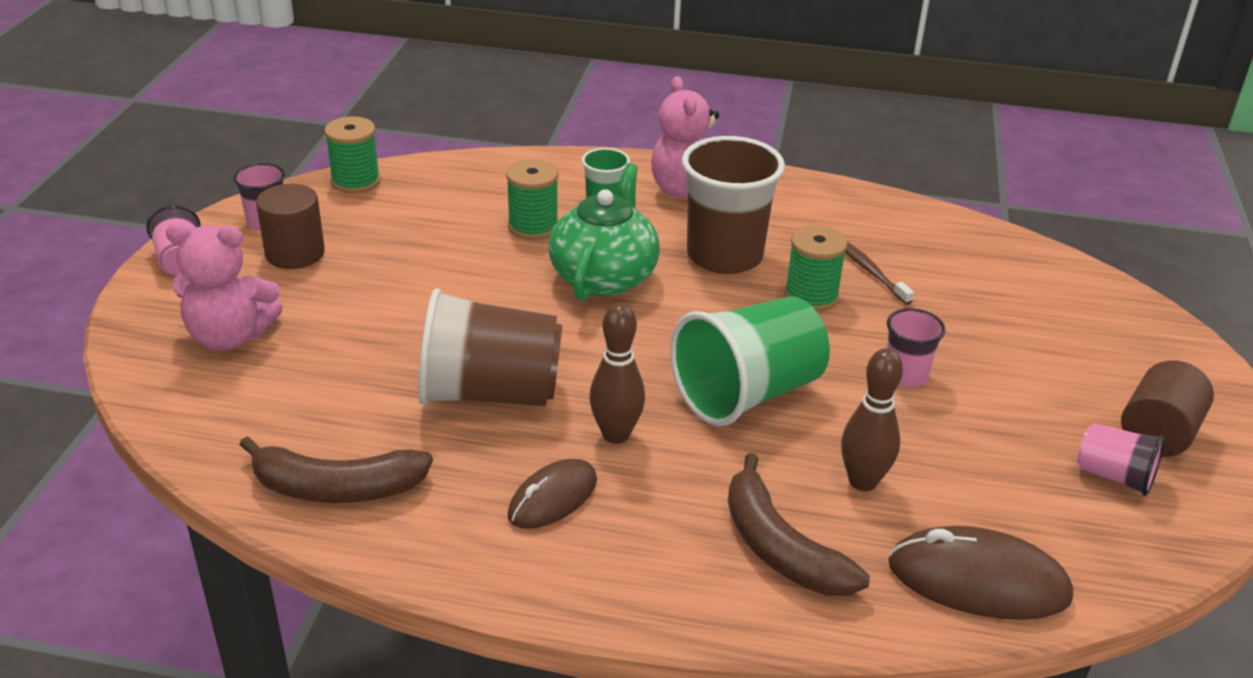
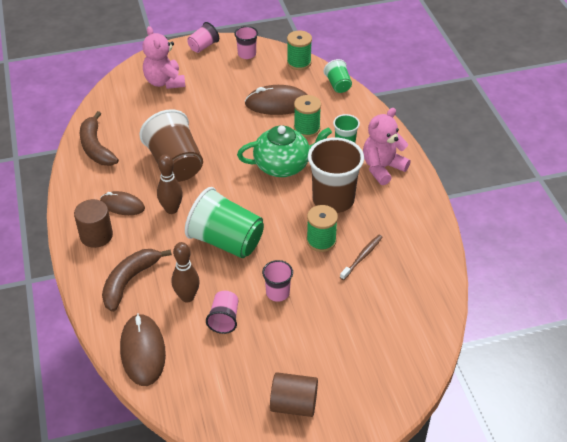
camera: 65 degrees right, 10 degrees up
brown cylinder [256,184,325,269] -> brown cylinder moved to [74,199,113,248]
pink cup [1077,423,1165,496] -> pink cup moved to [206,291,238,334]
none -> brown mouse [245,85,307,115]
none -> green cup [324,59,352,93]

